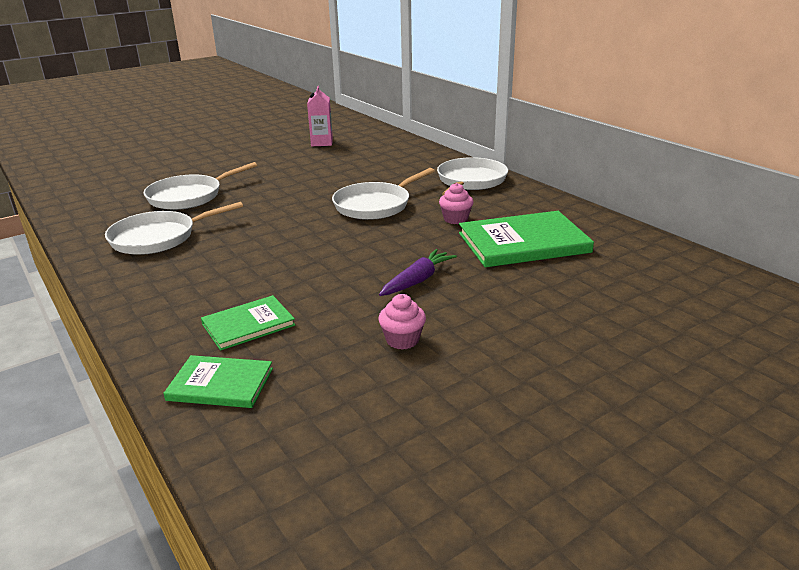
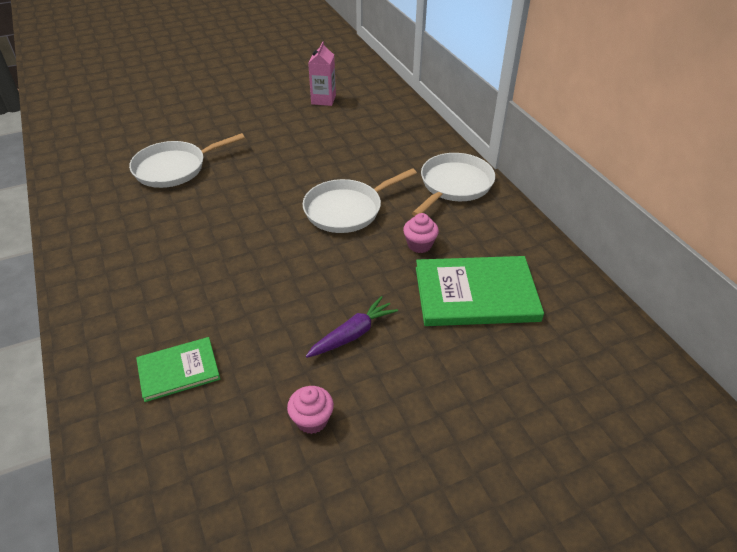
camera: 10 degrees right, 15 degrees up
white pan [105,202,243,255] -> none
green book [163,355,273,408] -> none

